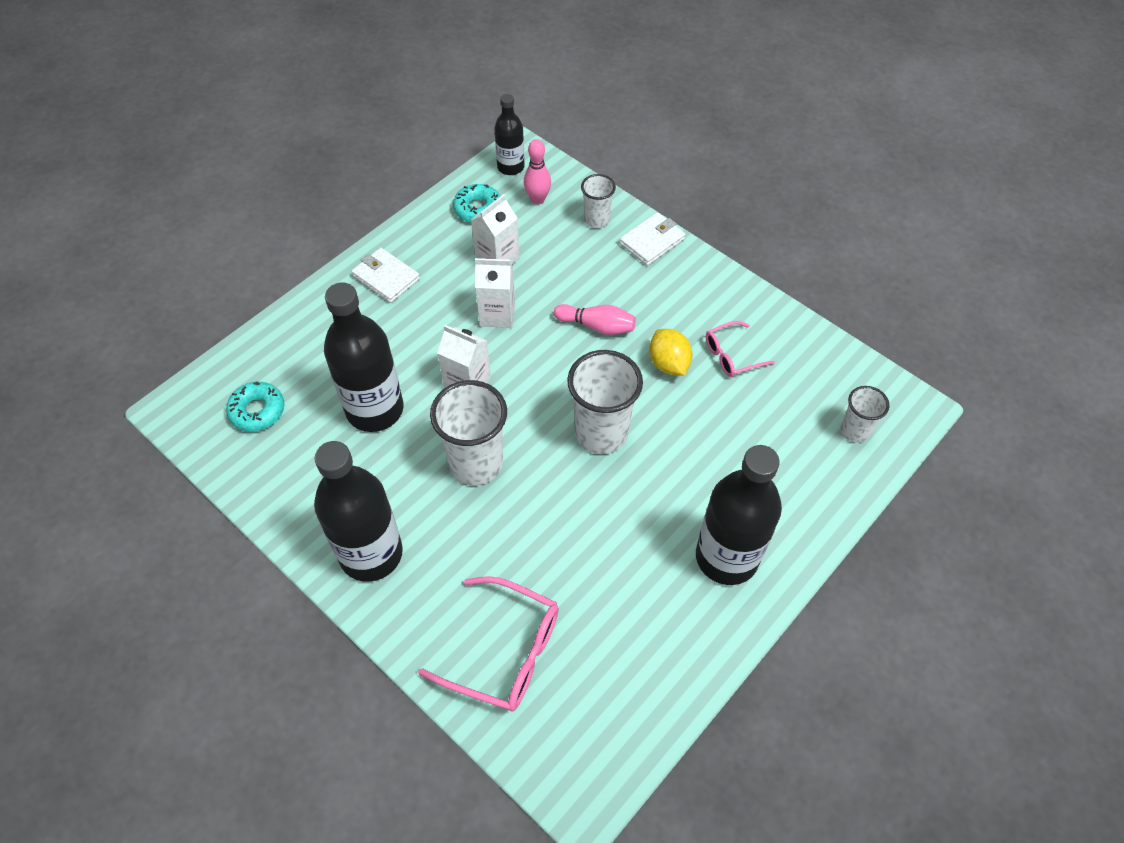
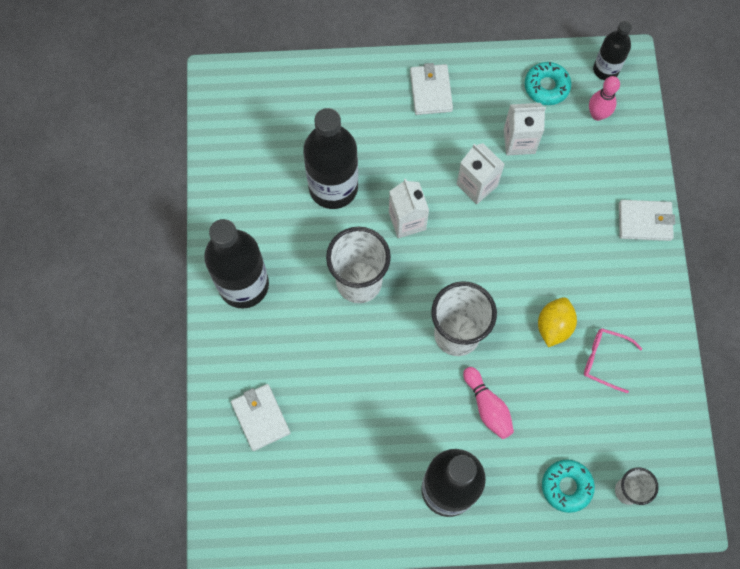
camera: 45 degrees right, 15 degrees up
turquoise donut [226,381,284,432] -> turquoise donut moved to [542,460,595,513]
pink glasses [418,576,559,711] -> white wallet [231,384,290,451]
pink bowling pin [554,304,636,335] -> pink bowling pin moved to [463,367,514,439]
white cup [581,174,616,228] -> none

